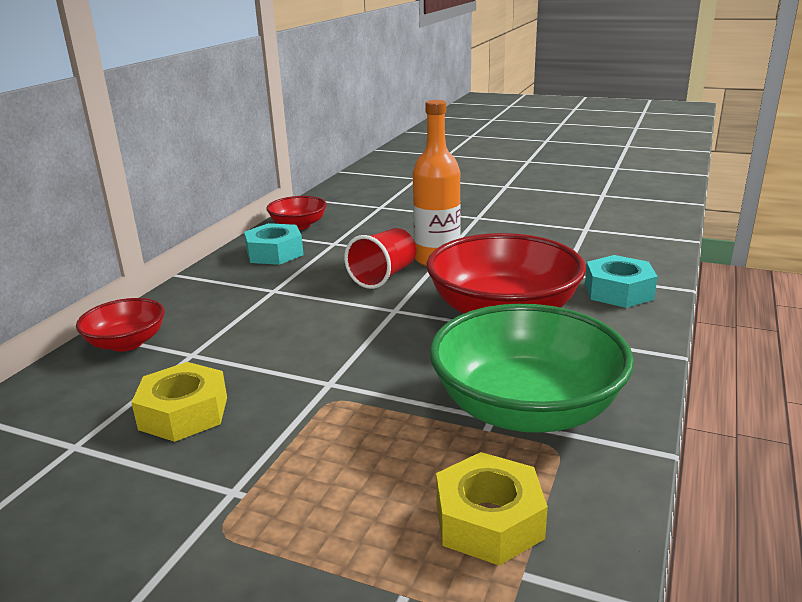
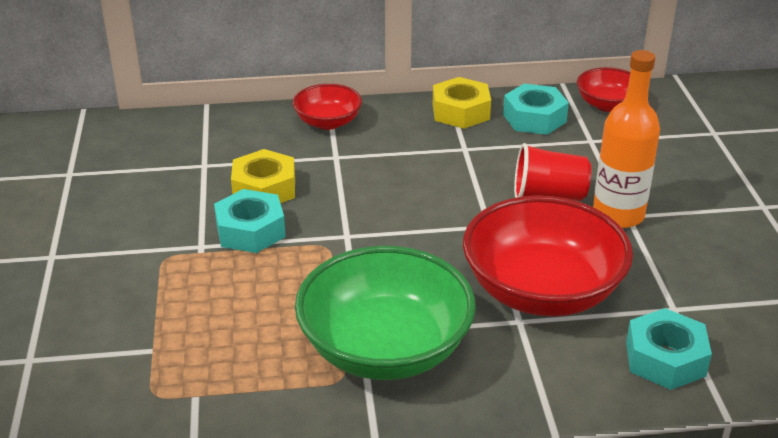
camera: 60 degrees right, 10 degrees up
yellow nut [436,452,548,566] -> yellow nut moved to [433,77,491,129]
none -> turquoise nut [214,189,286,253]

